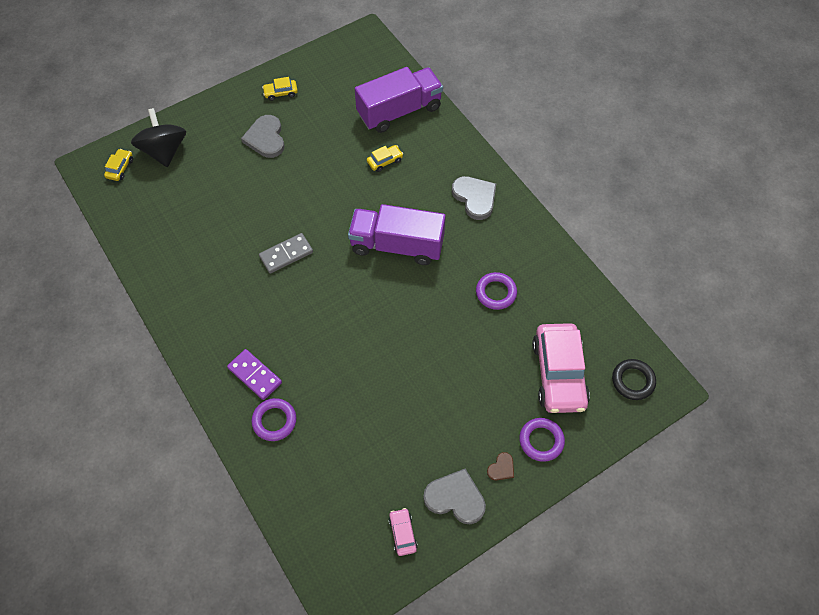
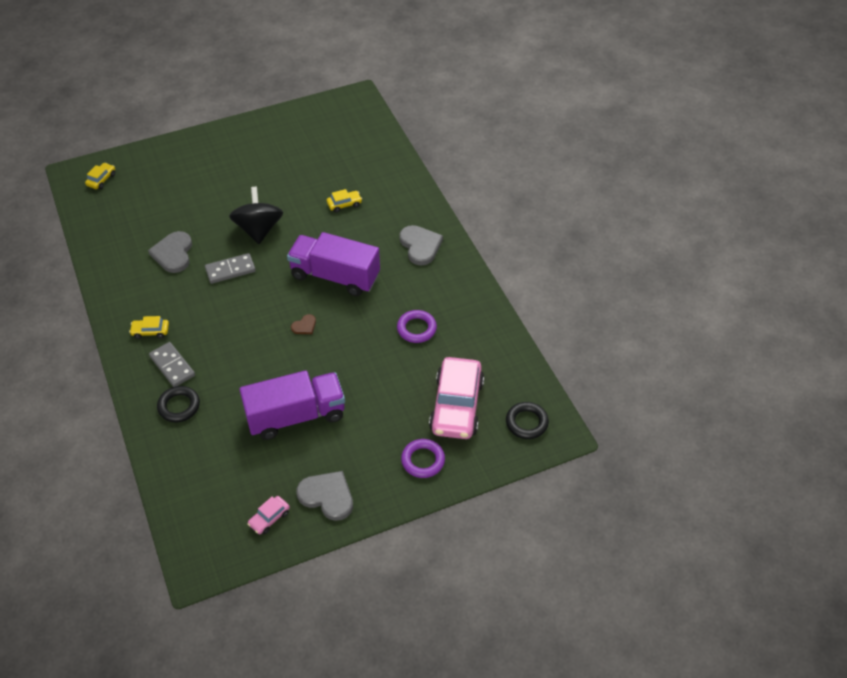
camera: 10 degrees right, 10 degrees down
black spinning top [131,108,186,167] -> black spinning top moved to [229,187,283,244]
purple domino [227,349,282,400] -> grey domino [149,342,195,387]
grey heart [241,115,285,158] -> grey heart moved to [148,231,192,273]
purple ring [252,398,296,441] -> black ring [157,386,200,422]
yellow car [262,77,298,101] -> yellow car moved to [129,316,169,339]
purple truck [355,67,443,133] -> purple truck moved to [239,370,345,440]
pink car [388,508,418,556] -> pink car turned 135 degrees counterclockwise [247,496,290,534]
brown heart [487,452,514,480] -> brown heart moved to [291,314,316,334]

